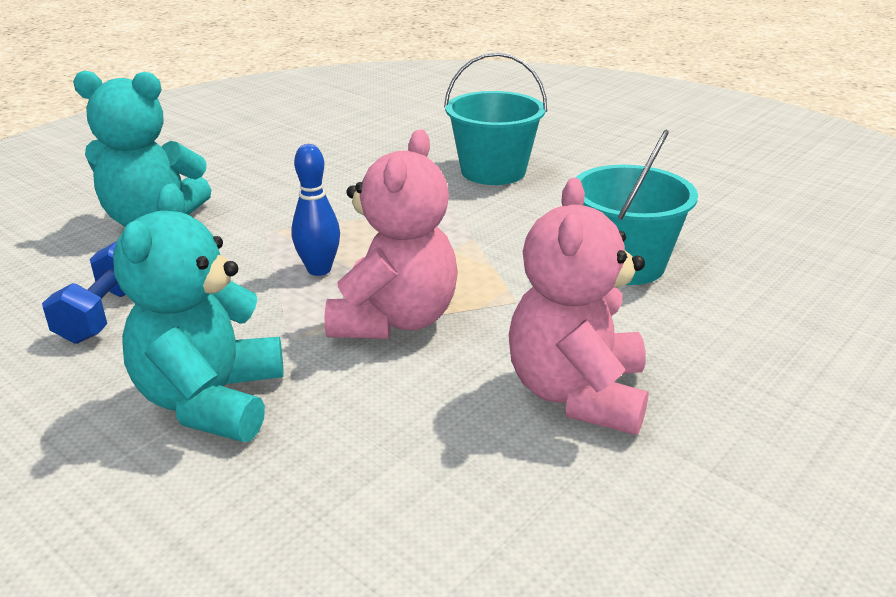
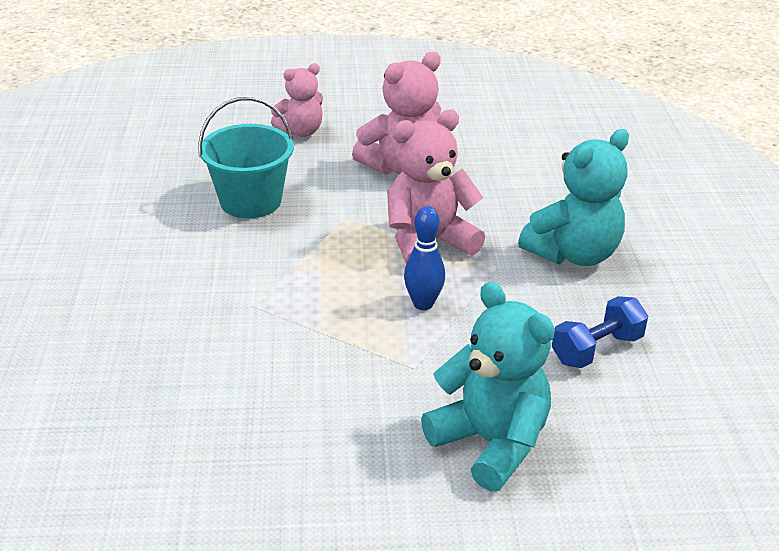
camera: 135 degrees left, 5 degrees up
turquoise bucket [444,52,547,185] -> none
none -> pink teddy bear [271,63,323,137]

